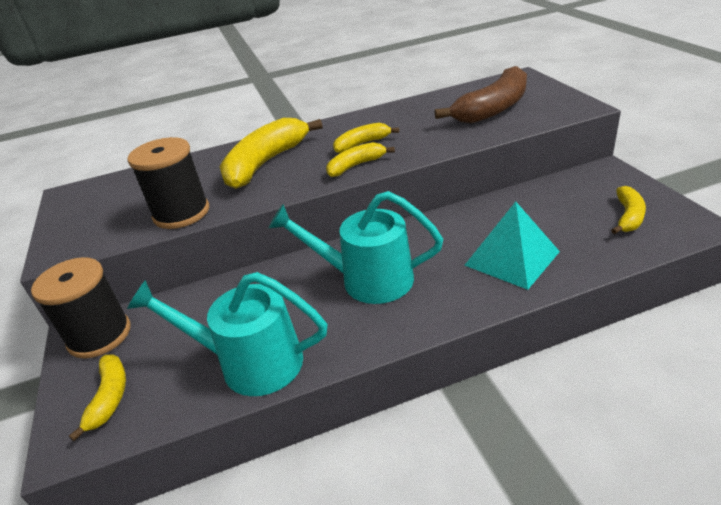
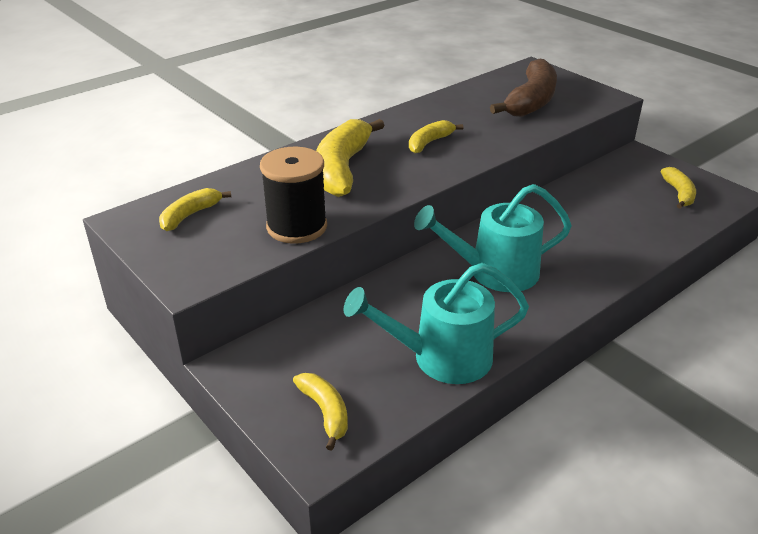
camera: 25 degrees left, 0 degrees up
black spool [31,257,131,359] -> none
yellow banana [326,142,395,177] -> yellow banana moved to [159,188,231,231]
turquoise pyramid [464,202,560,290] -> none

